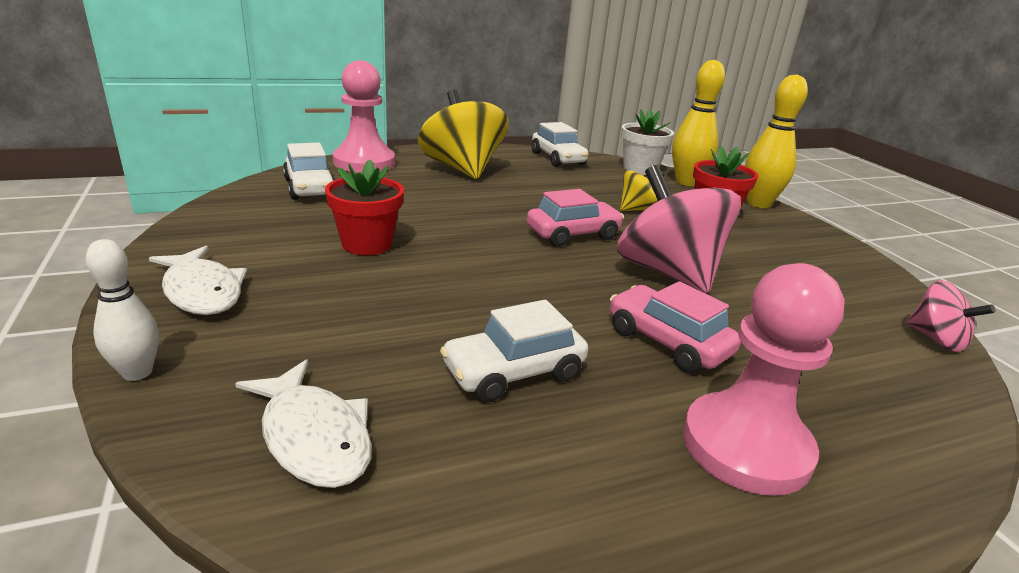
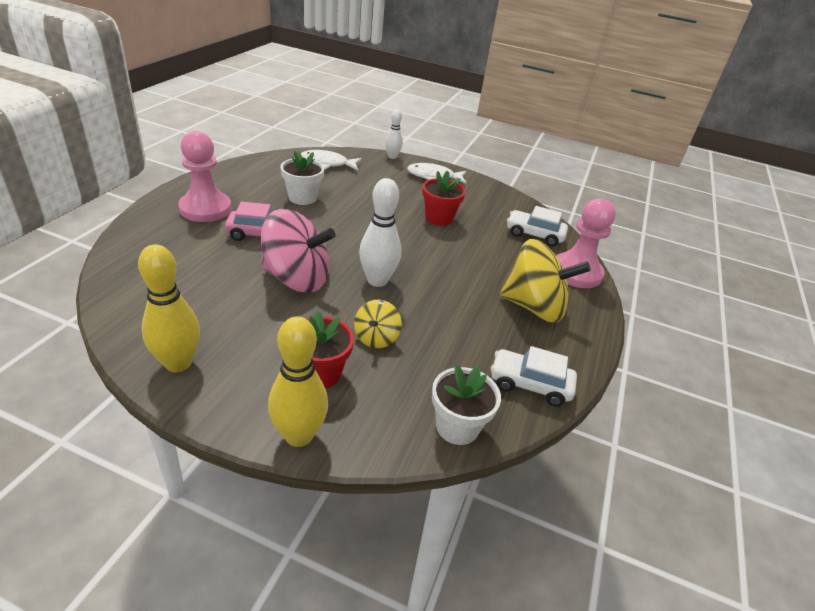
camera: 130 degrees right, 10 degrees up
white car [440,300,588,402] -> white flower pot [280,151,325,205]
pink car [527,189,624,247] -> white bowling pin [359,178,401,287]
yellow bowling pin [672,60,725,186] -> yellow bowling pin moved to [138,244,200,372]
pink spinning top [907,280,996,352] -> none

